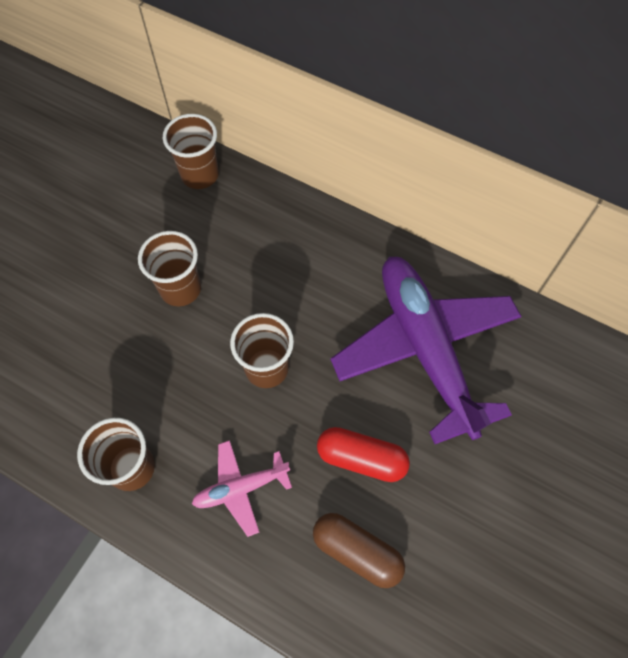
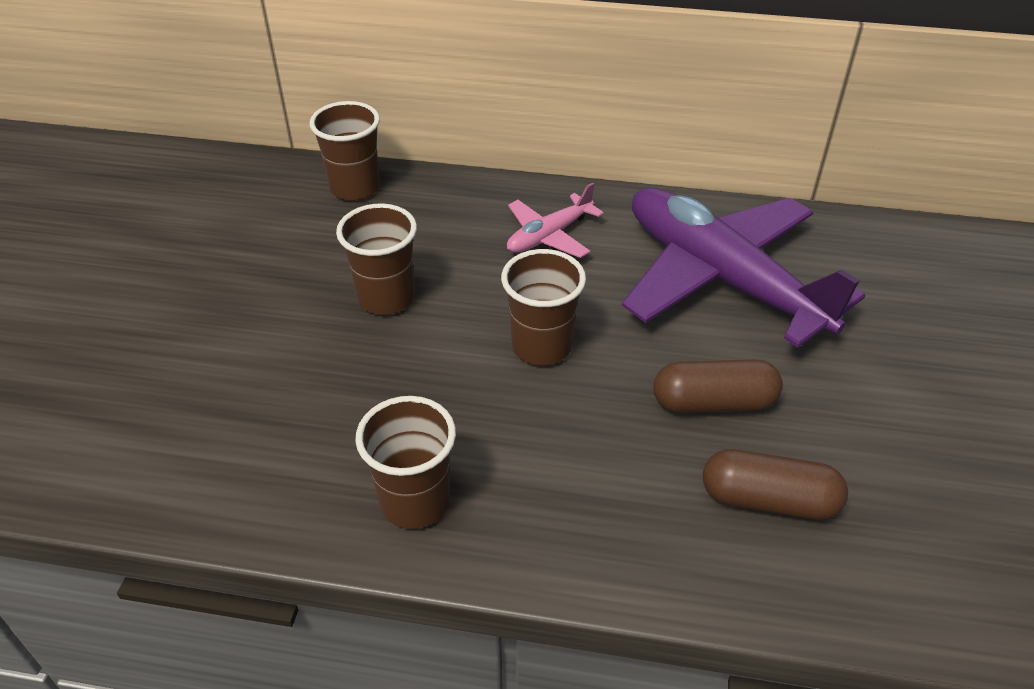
camera: 20 degrees left, 20 degrees down
pink plane [192,440,292,537] -> pink plane moved to [507,182,604,258]
red capsule [317,427,410,482] -> brown capsule [653,359,783,413]

